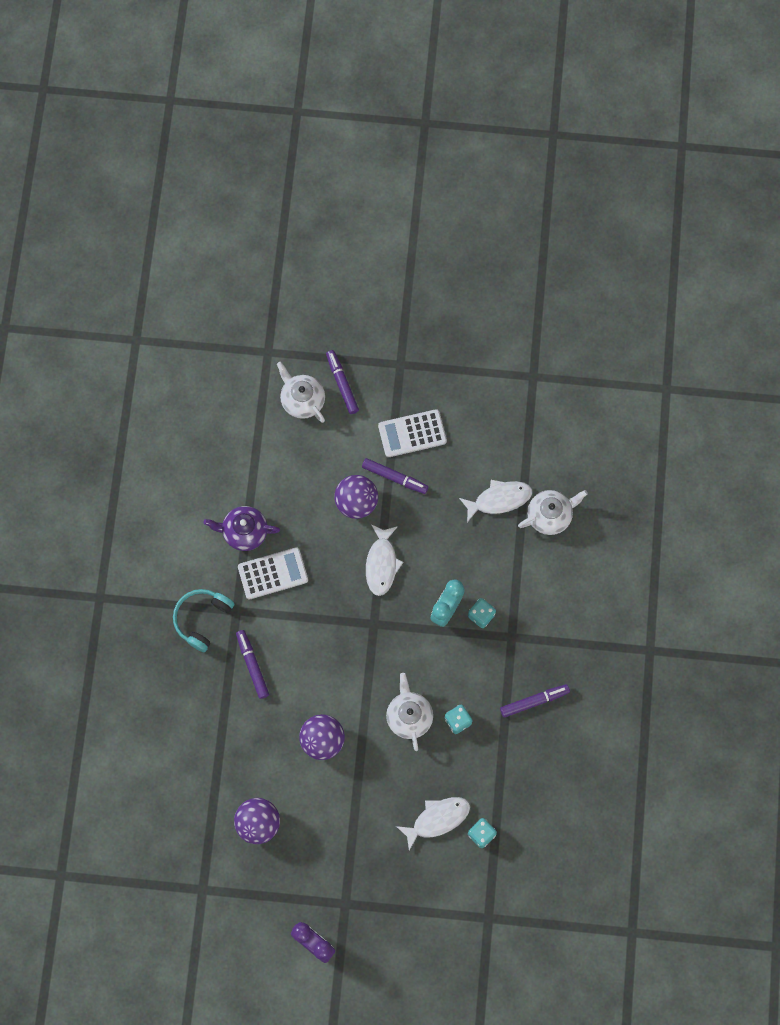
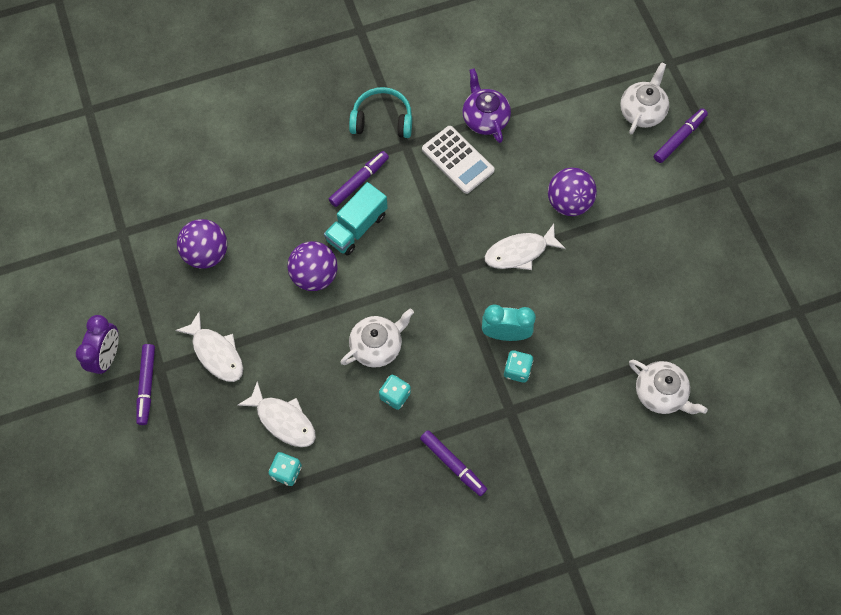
camera: 65 degrees right, 5 degrees down
purple marker [362,458,429,494] -> purple marker moved to [136,344,155,425]
white calculator [378,409,447,457] -> none
white fish [459,480,532,522] -> white fish moved to [175,311,243,382]
none -> turquoise truck [324,182,388,256]

